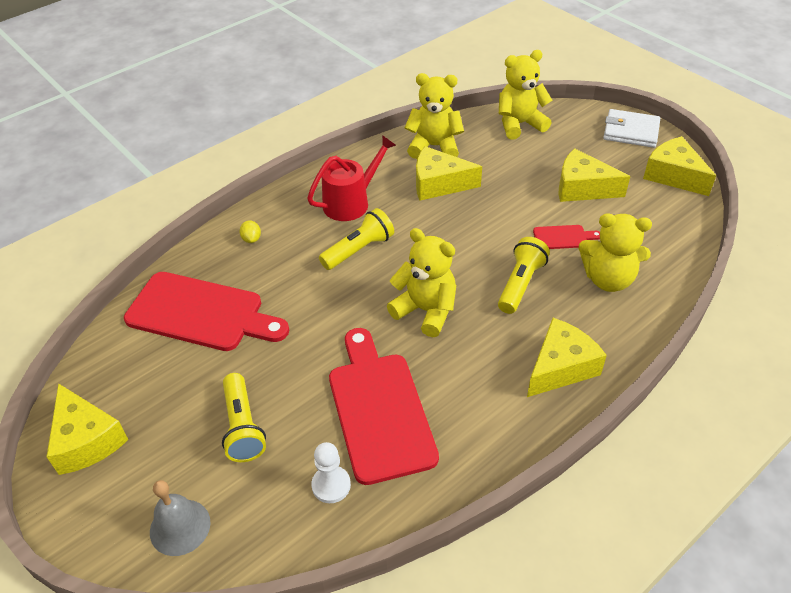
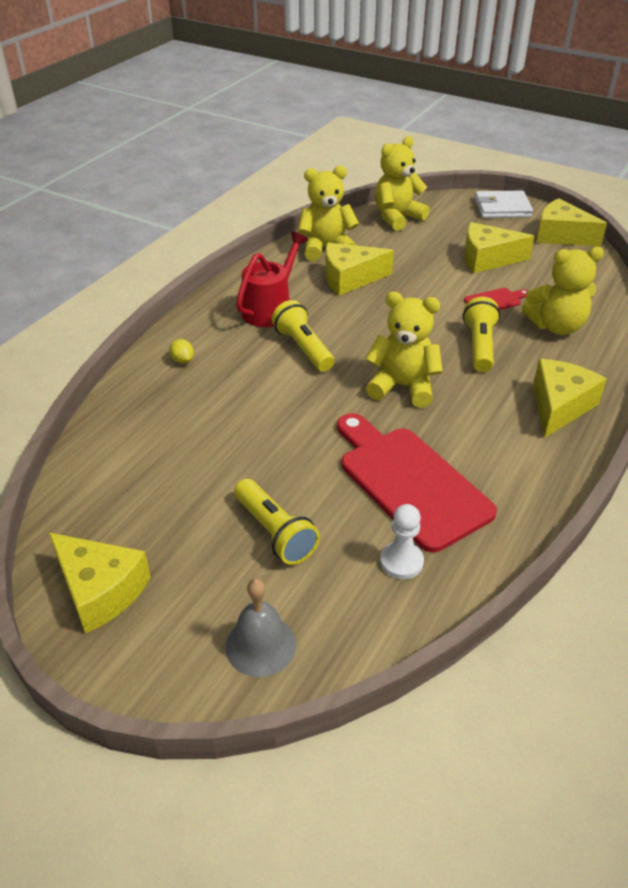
camera: 20 degrees left, 5 degrees down
red cutting board [124,272,289,351] -> none
yellow flashlight [319,208,394,270] -> yellow flashlight turned 60 degrees counterclockwise [272,300,334,372]

